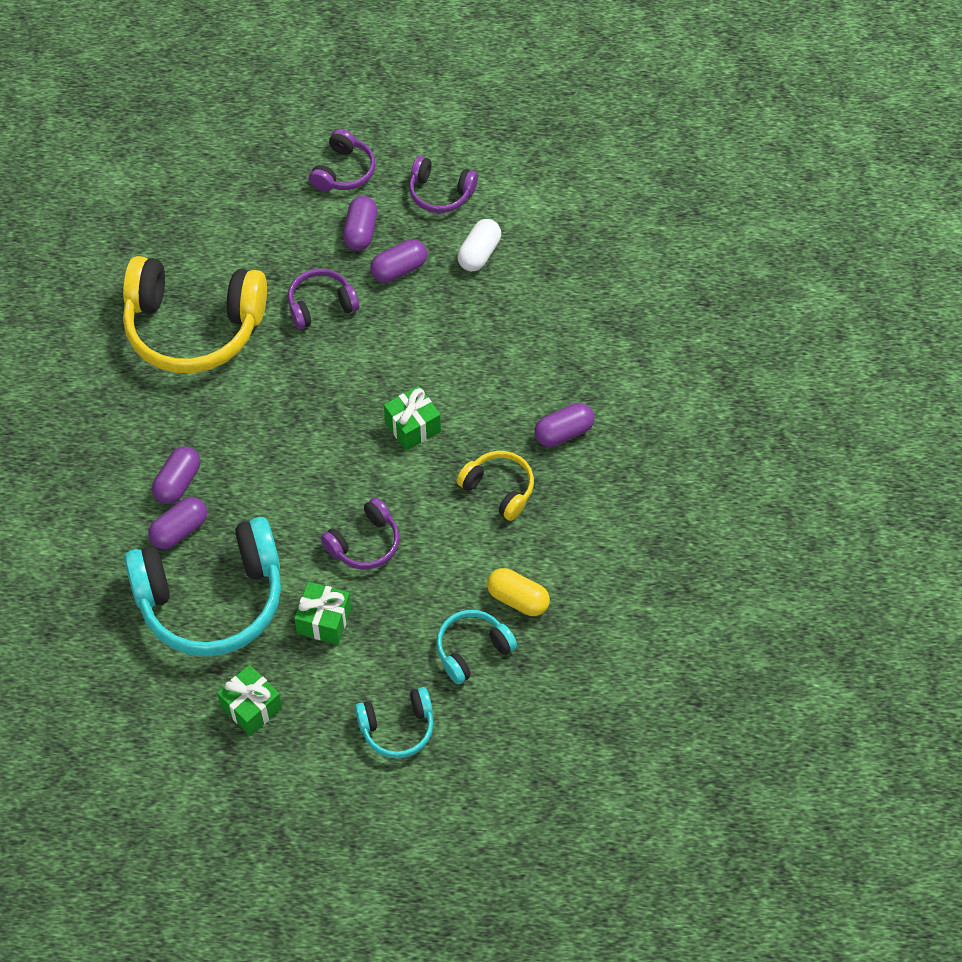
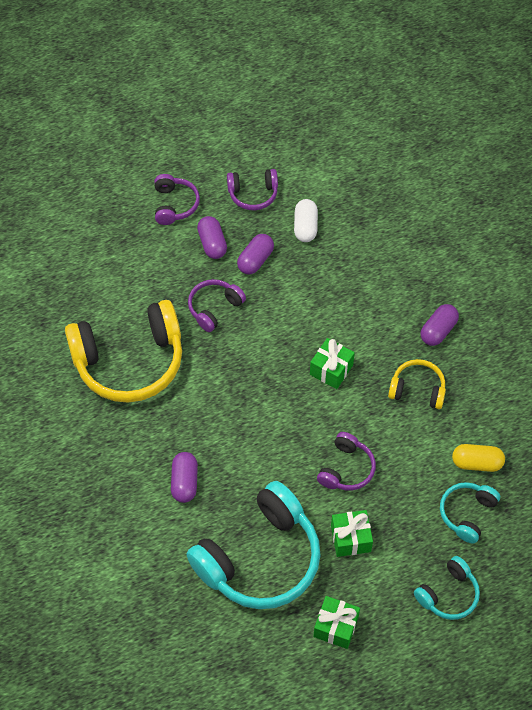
camera: 25 degrees left, 0 degrees up
purple capsule [148,497,207,549] -> none

